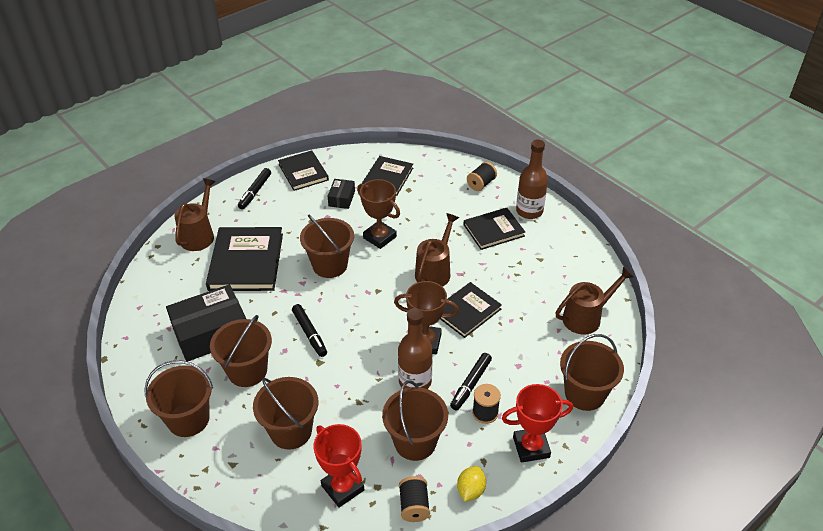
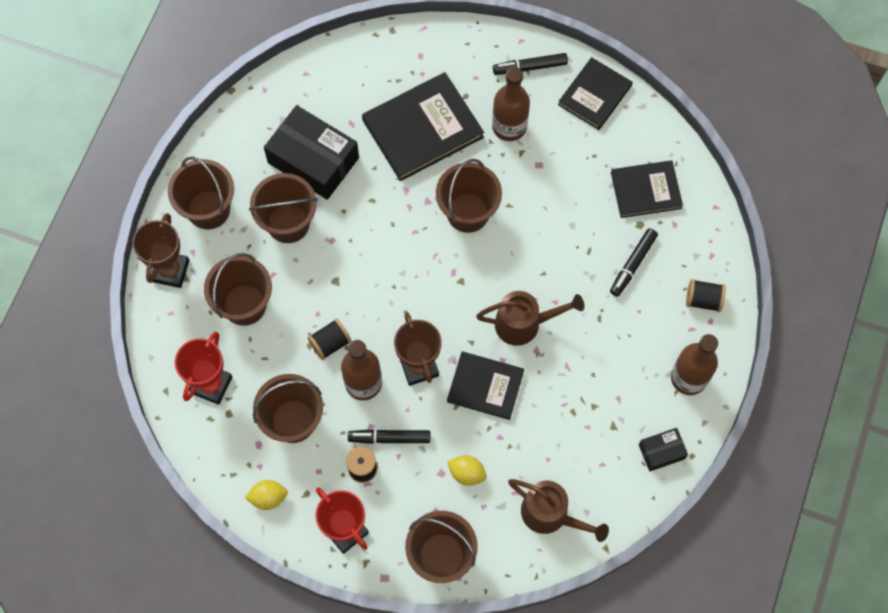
camera: 60 degrees right, 25 degrees up
brown watering can [174,178,216,251] -> none
black marker [292,304,327,357] -> black marker moved to [610,228,658,297]
black box [327,179,355,209] -> black box moved to [639,428,688,471]
brown trophy [357,179,400,249] -> brown trophy moved to [132,213,189,288]
black spool [399,476,430,522] -> black spool moved to [308,319,351,360]
black book [464,208,525,250] -> none
none -> yellow lemon [447,455,487,486]
none -> brown bottle [492,67,530,141]

